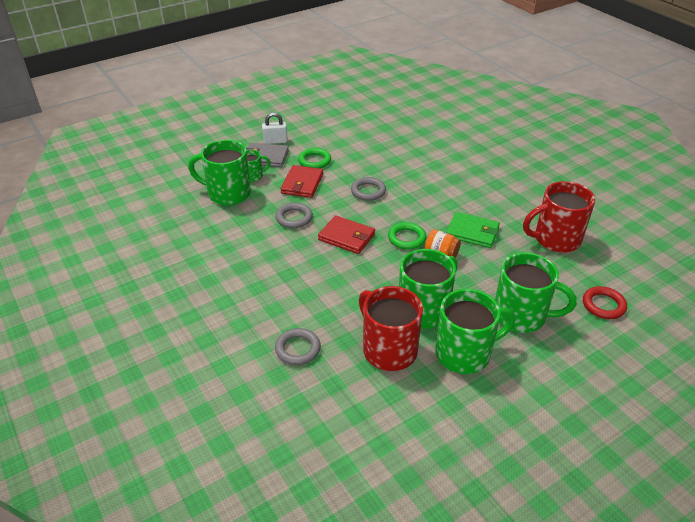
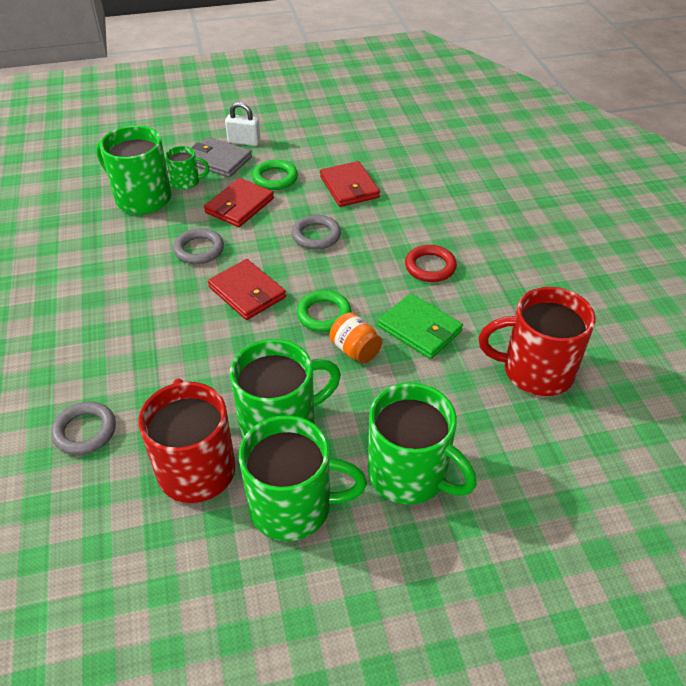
camera: 20 degrees right, 5 degrees up
red ring [583,286,627,319] -> red ring moved to [405,245,457,282]
none -> red wallet [320,161,380,207]

